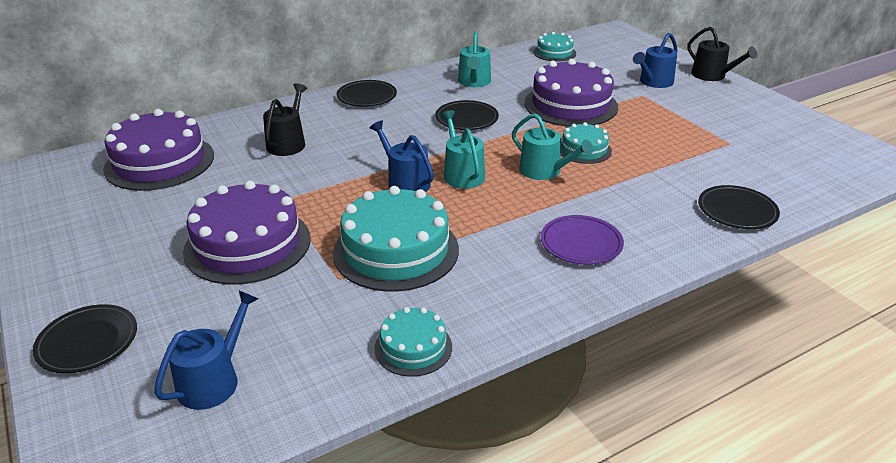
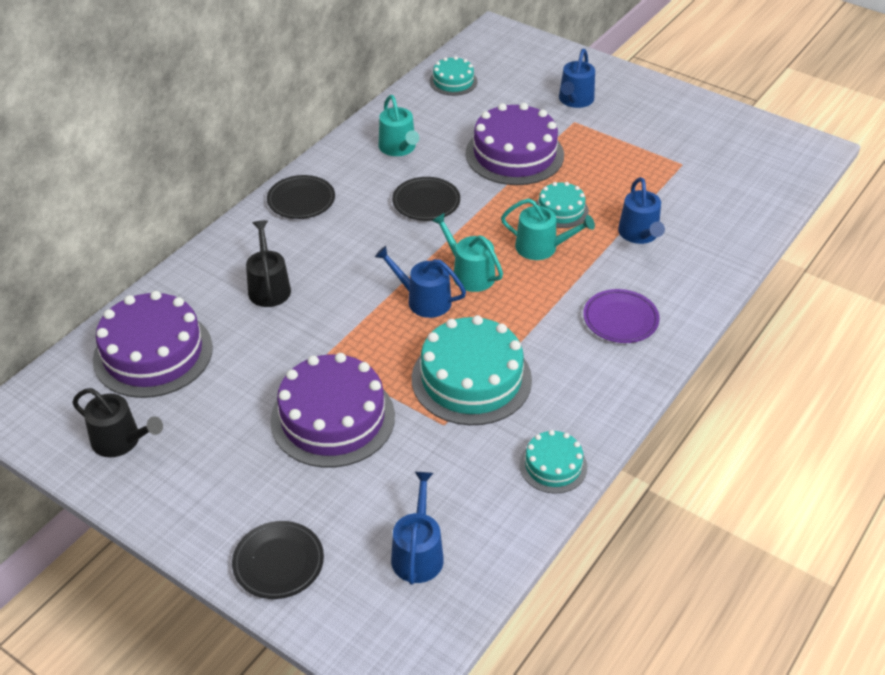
camera: 25 degrees left, 10 degrees up
black watering can [687,27,757,81] -> black watering can moved to [72,388,163,457]
black plate [698,185,780,229] -> none
none -> blue watering can [618,177,665,244]

